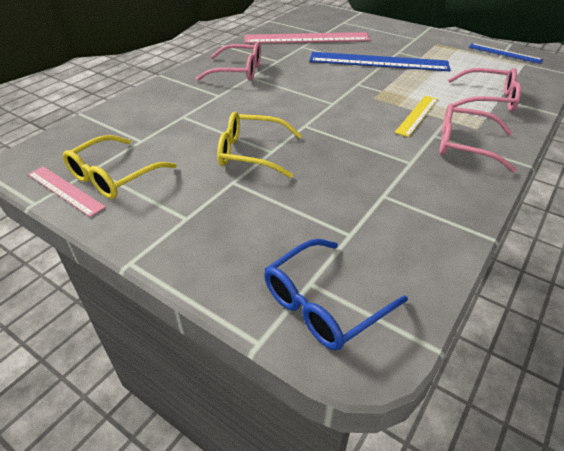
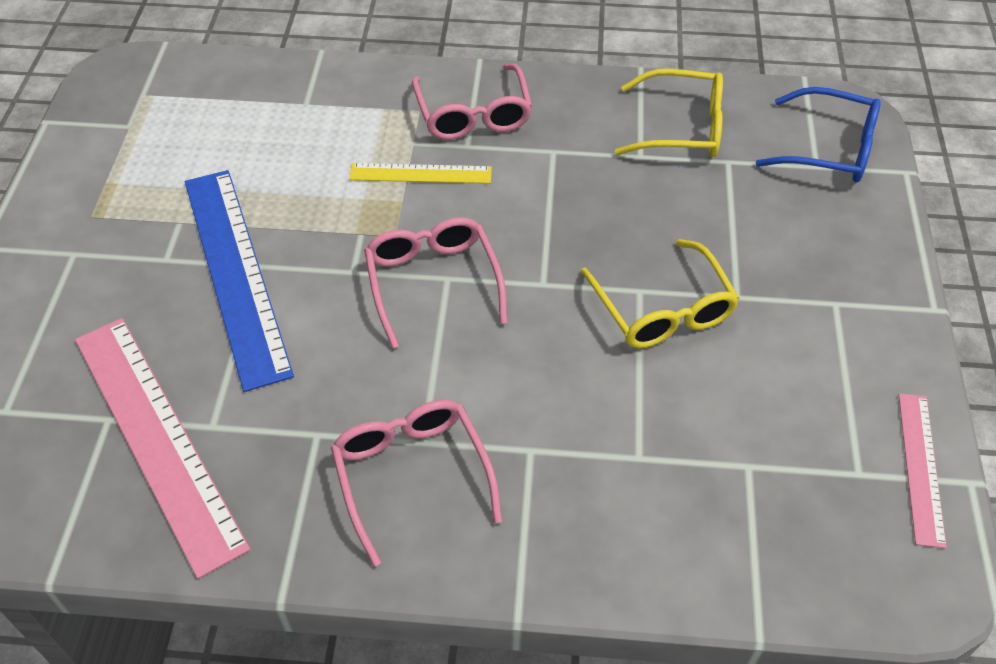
camera: 120 degrees left, 10 degrees up
yellow glasses [63,135,177,199] -> yellow glasses moved to [615,69,723,157]
pink glasses [448,68,521,112] -> pink glasses moved to [364,217,507,349]
blue ruler [469,43,543,64] -> none

